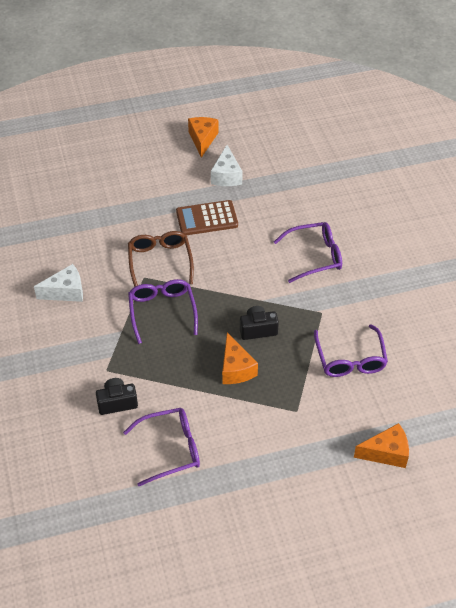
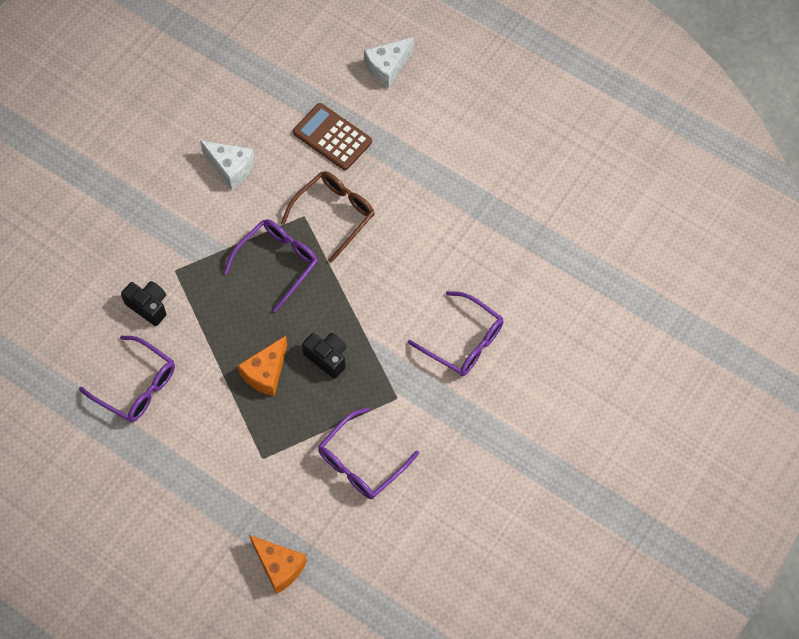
camera: 50 degrees right, 15 degrees up
brown calculator [176,200,238,235] -> brown calculator moved to [293,103,372,170]
orange cheese [188,117,218,158] -> none
white cheese [211,145,242,186] -> white cheese moved to [364,37,414,88]

